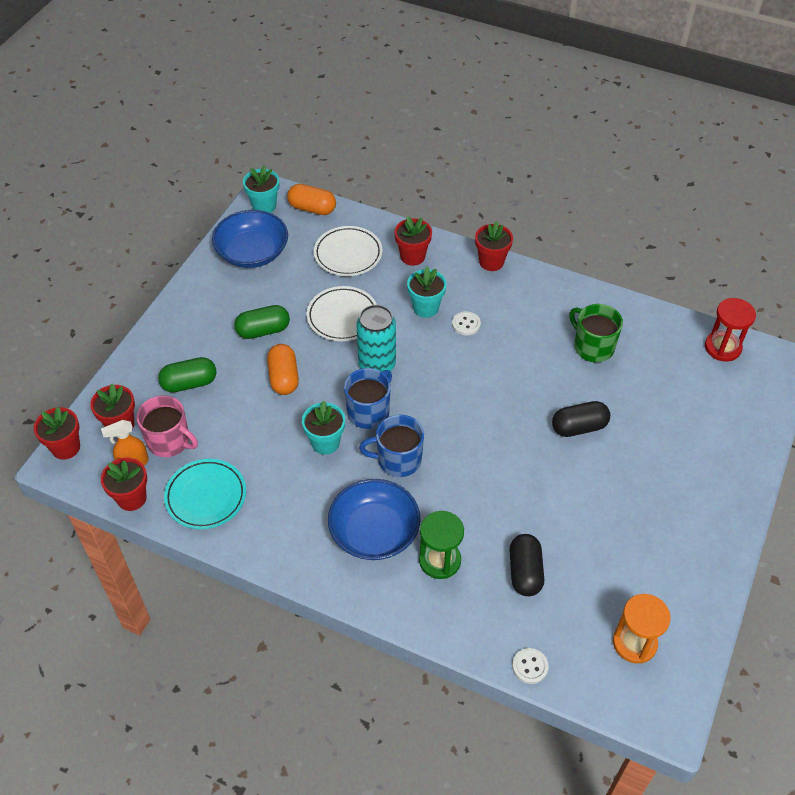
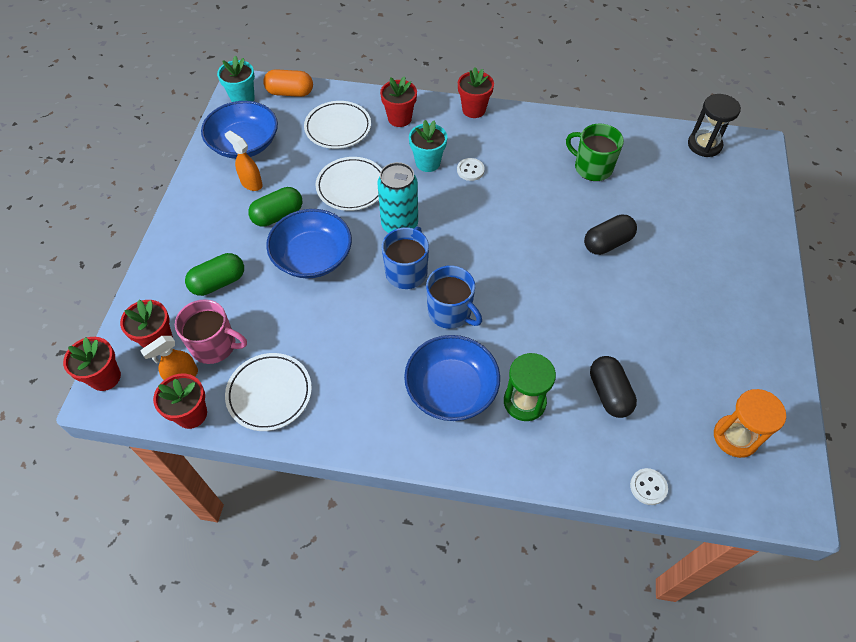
camera: 15 degrees left, 5 degrees up
turquoise plate [164,459,246,529] -> white plate [225,353,312,431]
orange capsule [267,344,299,395] -> blue bowl [266,209,352,278]
turquoise flower pot [302,400,345,455] -> none
blue mug [359,415,424,477] -> blue mug turned 120 degrees counterclockwise [426,265,482,329]
red hourglass [705,298,756,362] -> black hourglass [688,94,741,157]
none -> orange spray bottle [225,130,263,191]

